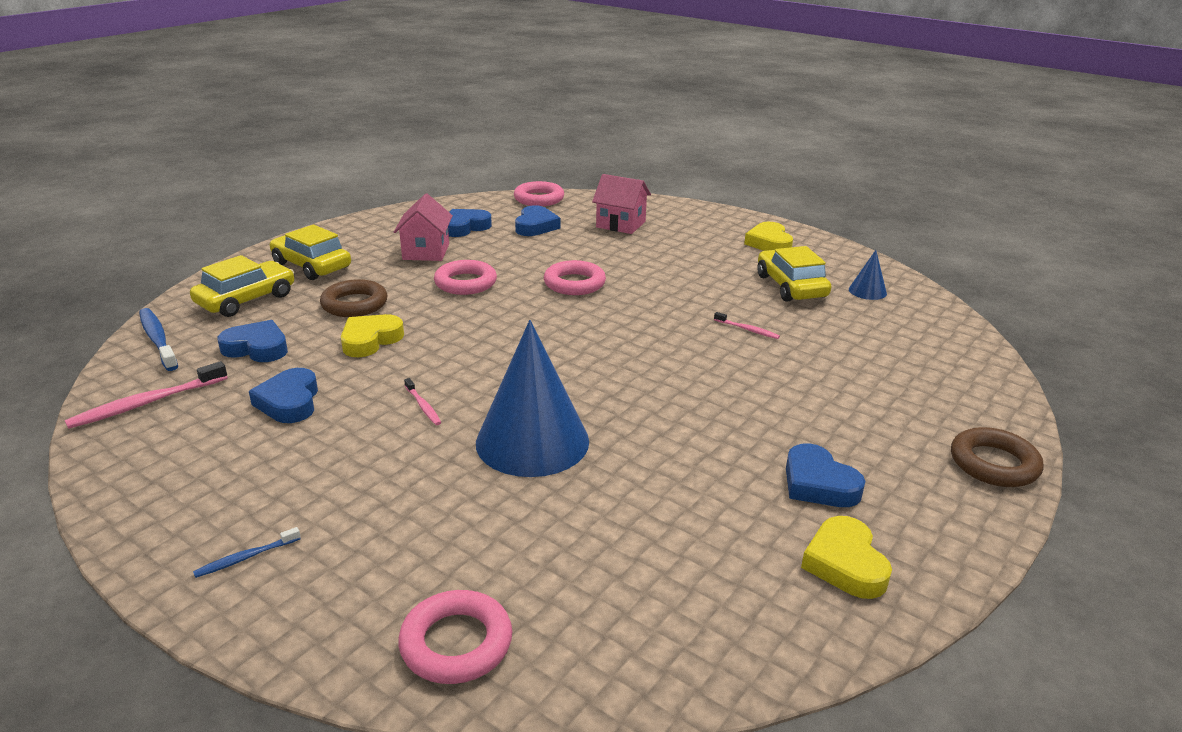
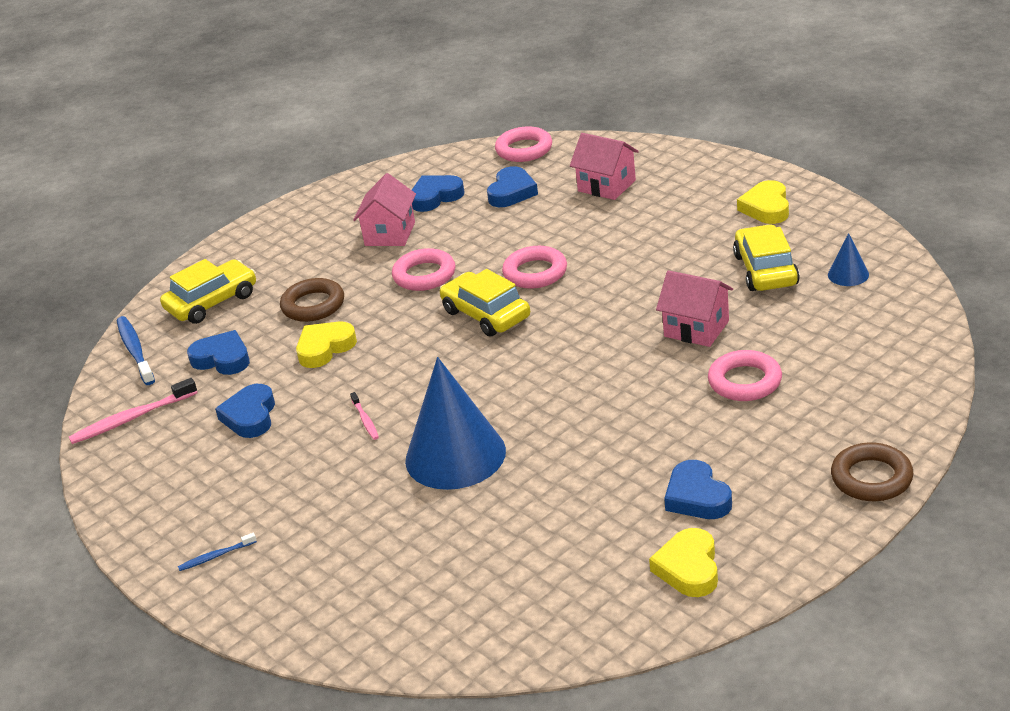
camera: 15 degrees right, 5 degrees up
yellow car [270,225,351,280] -> yellow car moved to [440,269,530,337]
pink ring [398,590,512,684] -> pink ring moved to [708,350,782,401]
pink toothbrush [714,312,780,339] -> pink house [656,270,733,347]

